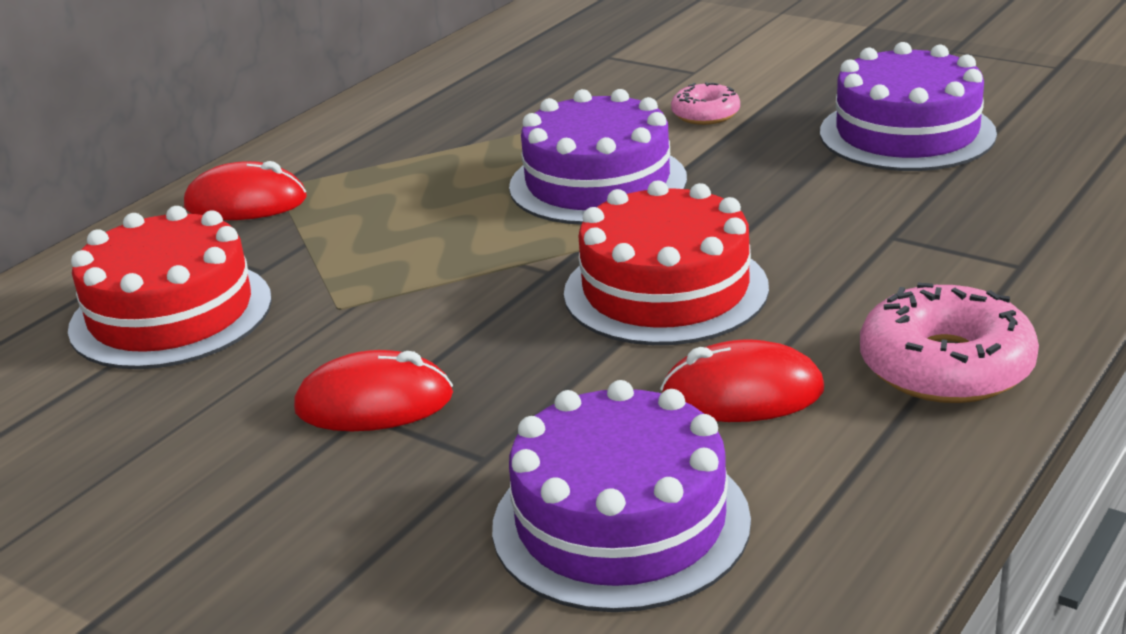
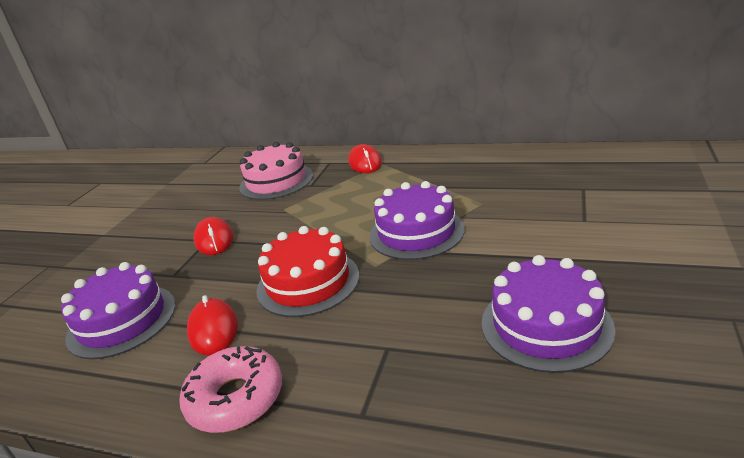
camera: 75 degrees right, 0 degrees up
red cake [68,206,272,369] -> pink cake [239,142,313,200]
pink donut [671,82,740,125] -> none

